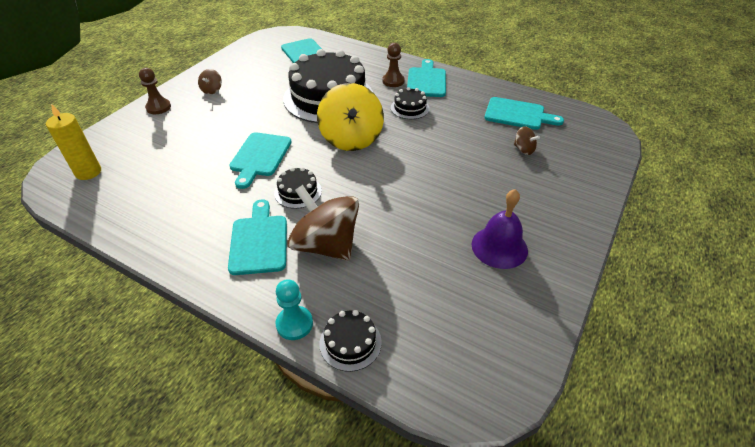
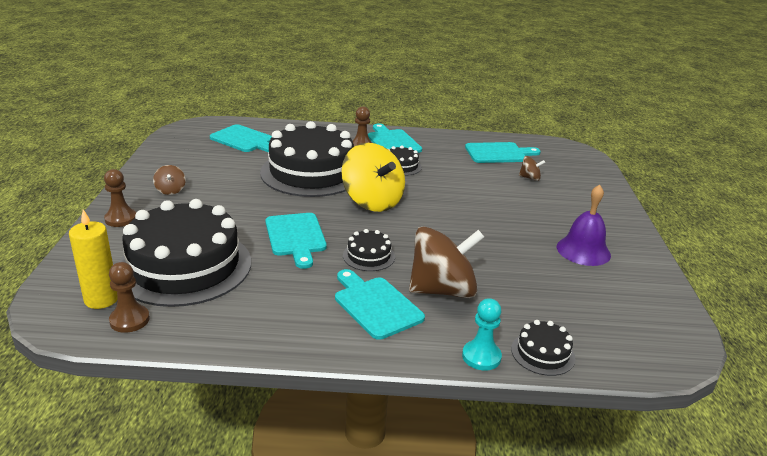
camera: 30 degrees left, 15 degrees down
brown spinning top [287,185,359,261] -> brown spinning top turned 150 degrees clockwise [409,226,484,298]
none -> brown pawn [109,262,150,333]
none -> black cake [119,199,251,307]

